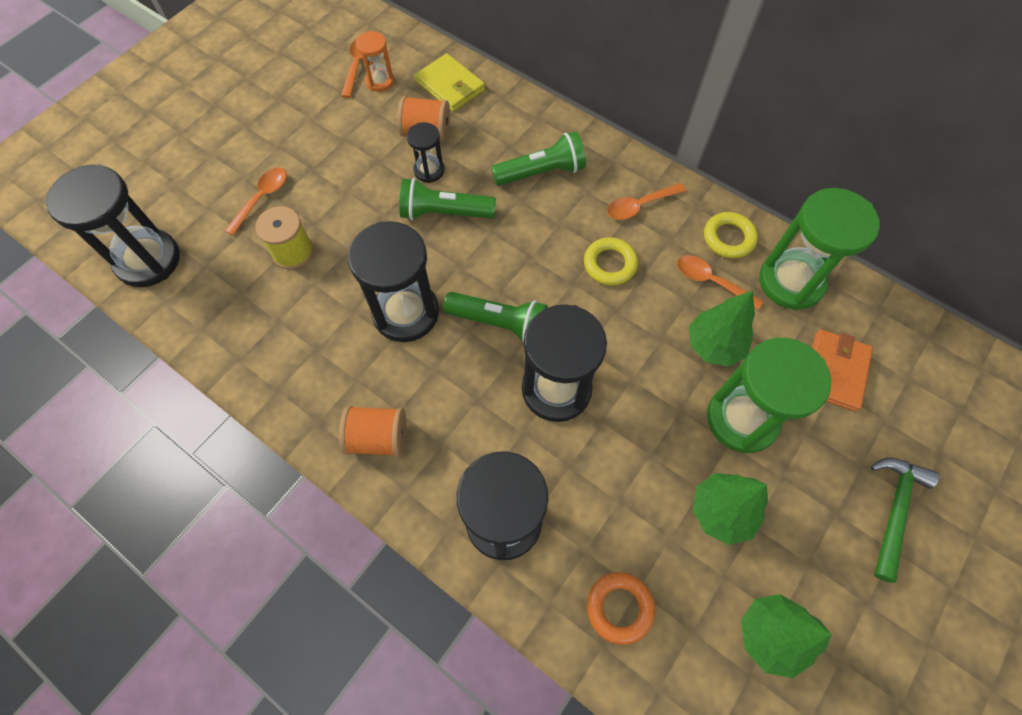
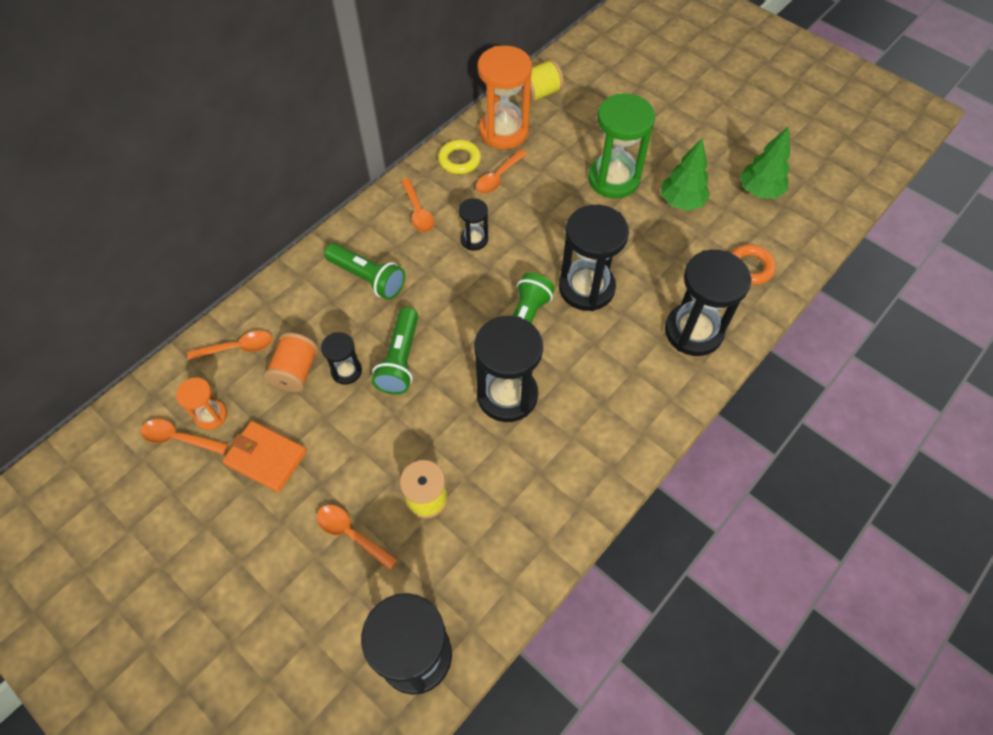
camera: 85 degrees left, 5 degrees down
orange spool [339,406,406,457] -> none
yellow wallet [415,53,485,112] -> orange spoon [187,330,272,361]
green flashlight [491,131,586,186] -> green flashlight turned 135 degrees clockwise [324,243,405,300]
yellow ring [584,237,638,286] -> black hourglass [459,198,488,251]
green tree [689,291,755,367] -> none
green hourglass [759,188,880,310] -> orange hourglass [478,46,532,149]
orange wallet [812,329,873,412] -> orange wallet moved to [222,421,307,492]
green hammer [870,458,939,583] -> none
none -> yellow spool [519,59,564,104]

